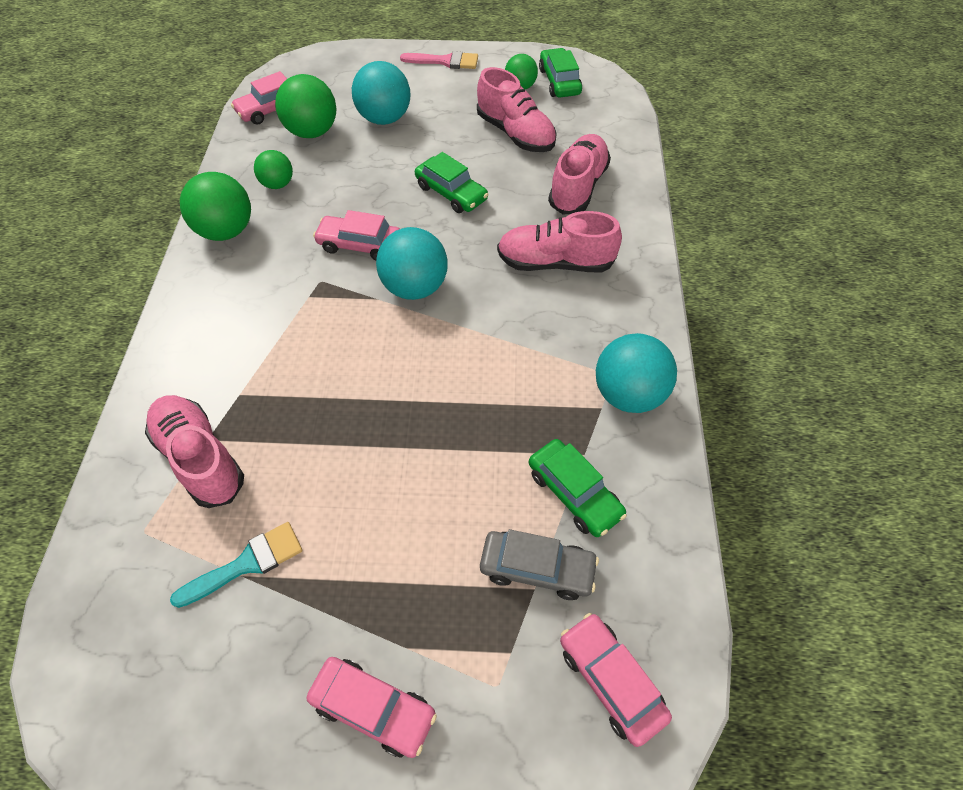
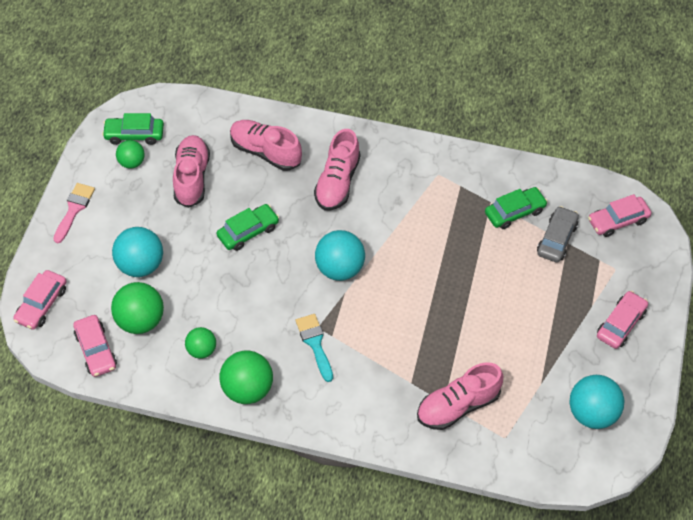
camera: 80 degrees left, 0 degrees up
turquoise brush [170,522,302,608] -> turquoise brush moved to [296,314,333,382]
pink car [313,210,400,261] -> pink car moved to [13,270,67,330]
pink shoe [477,67,557,152] -> pink shoe turned 60 degrees counterclockwise [173,135,210,208]
turquoise ball [596,333,677,413] -> turquoise ball moved to [569,375,625,429]

